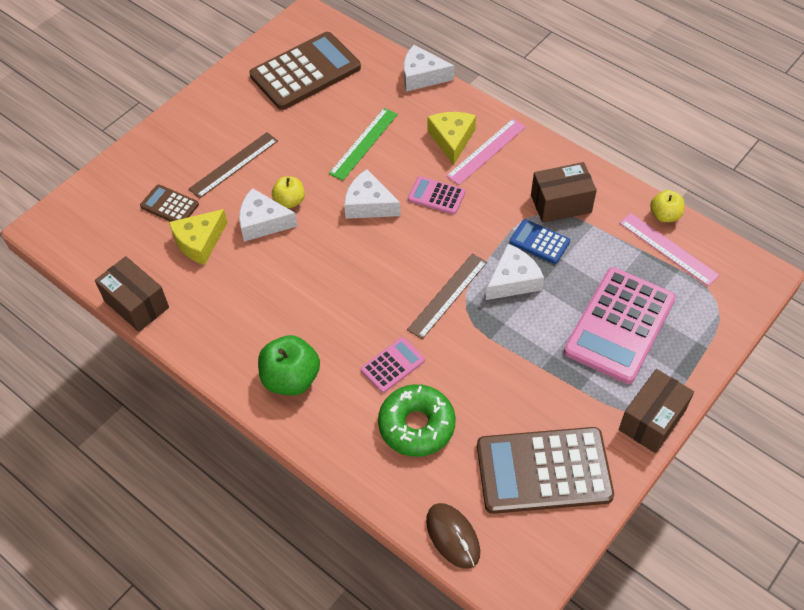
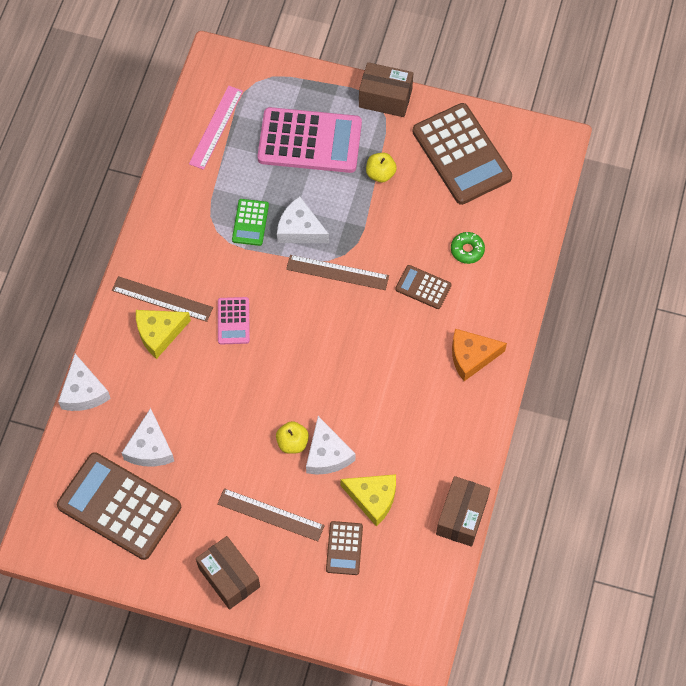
camera: 115 degrees left, 10 degrees up
green apple [258,335,320,395] -> orange cheese [452,329,507,381]
green ruler [329,108,398,181] -> none
white cheese [344,169,401,219] -> white cheese moved to [122,408,174,467]
pink calculator [361,337,425,393] -> brown calculator [395,265,451,309]
green donut [378,384,455,457] -> green donut [451,232,485,264], size x0.54
brown mouse [426,503,480,569] -> none
pink ruler [446,119,526,185] -> brown ruler [112,276,213,322]
blue calculator [510,219,570,264] -> green calculator [232,199,269,246]
brown box [531,162,597,223] -> brown box moved to [196,536,260,610]
yellow apple [650,190,685,222] -> yellow apple moved to [366,153,397,182]

